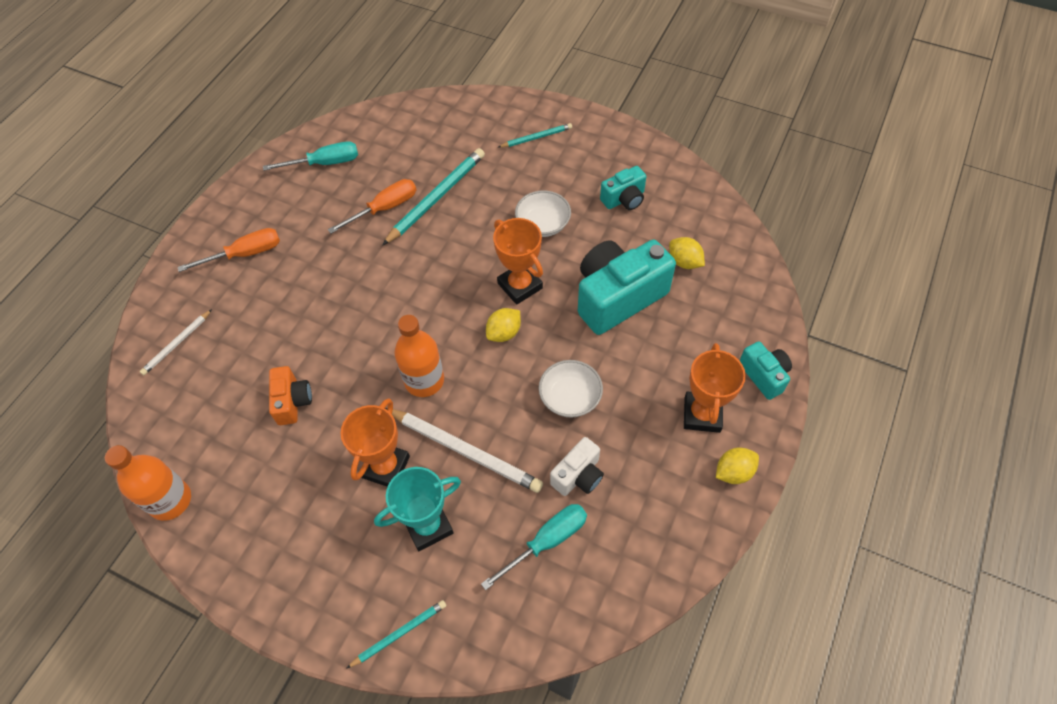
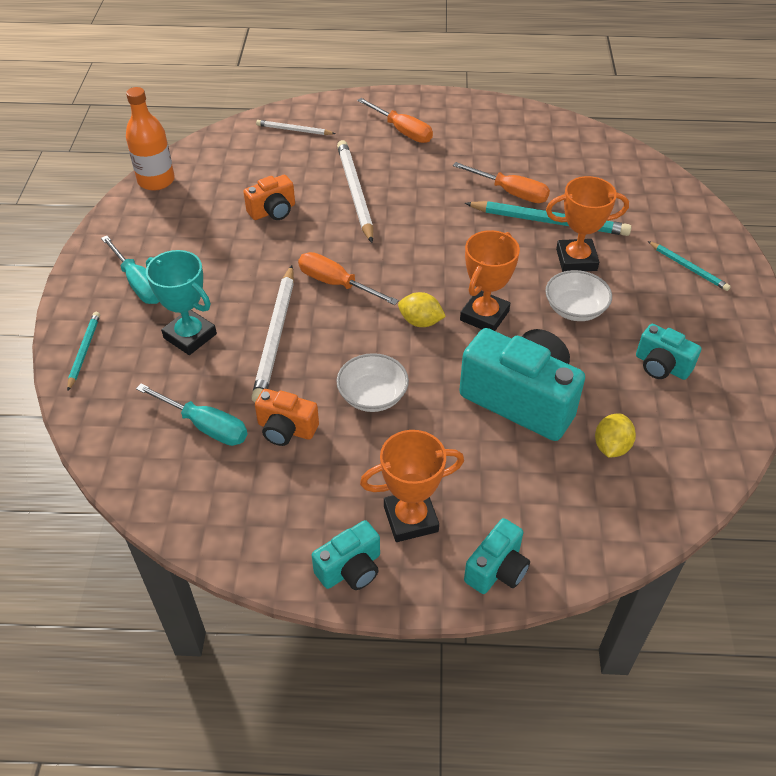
camera: 65 degrees right, 10 degrees down
turquoise screwdriver [263,141,358,171] -> turquoise screwdriver moved to [101,236,159,304]
orange trophy [341,398,410,487] -> orange trophy moved to [546,176,629,272]
turquoise pencil [347,600,446,668] -> turquoise pencil turned 120 degrees counterclockwise [67,312,100,391]
orange bottle [394,315,444,397] -> orange screwdriver [298,252,399,305]
white camera [550,437,604,496] -> orange camera [255,389,319,446]
yellow lemon [716,447,759,484] -> turquoise camera [312,520,380,590]
none -> white pencil [337,140,373,243]

